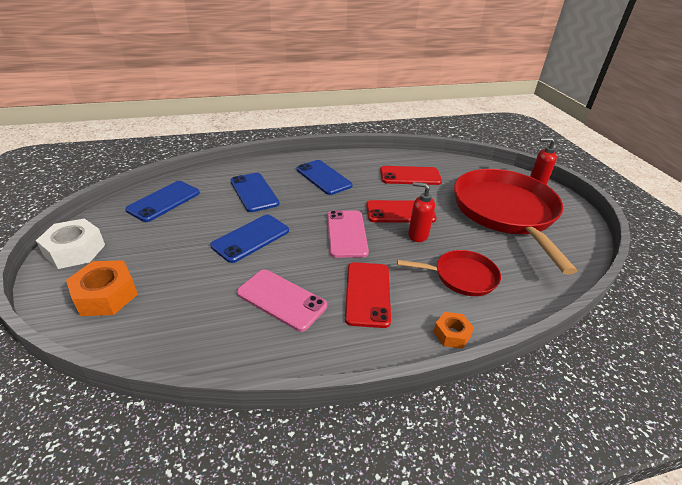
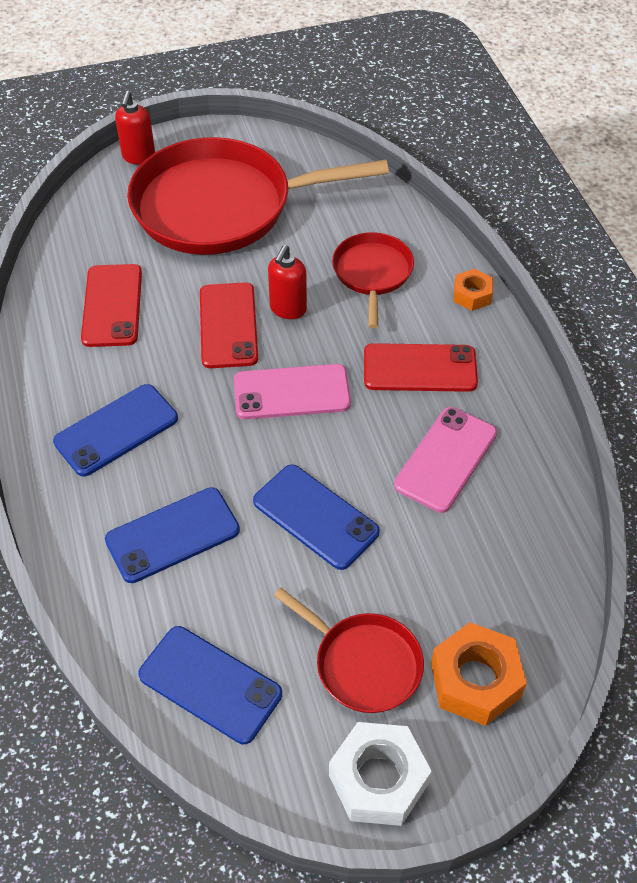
camera: 90 degrees left, 15 degrees up
none -> red pan [274,588,424,713]

